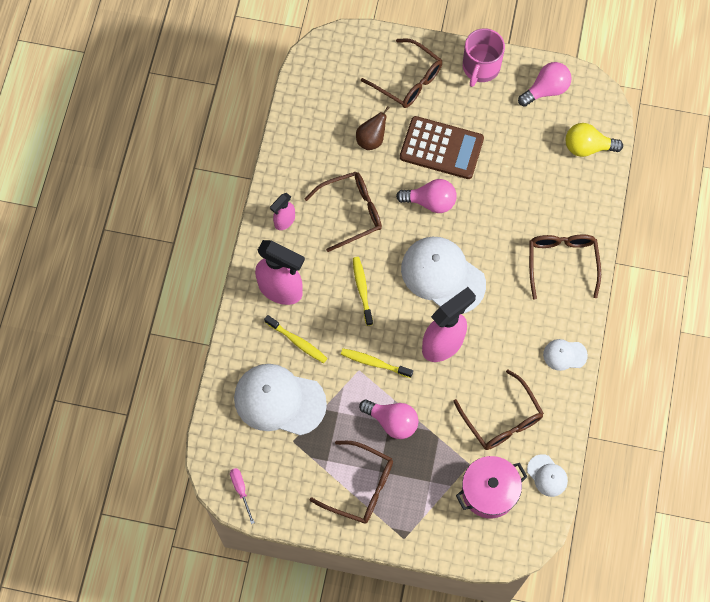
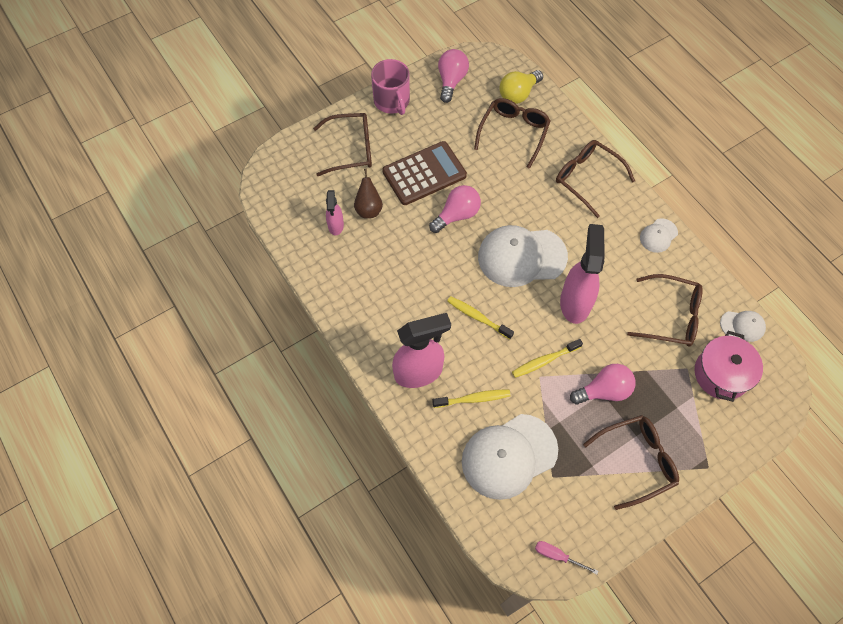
camera: 45 degrees left, 5 degrees down
pink spray bottle [270,193,295,230] -> pink spray bottle moved to [326,190,344,235]
brown glasses [305,172,382,252] -> brown glasses moved to [474,98,551,169]

